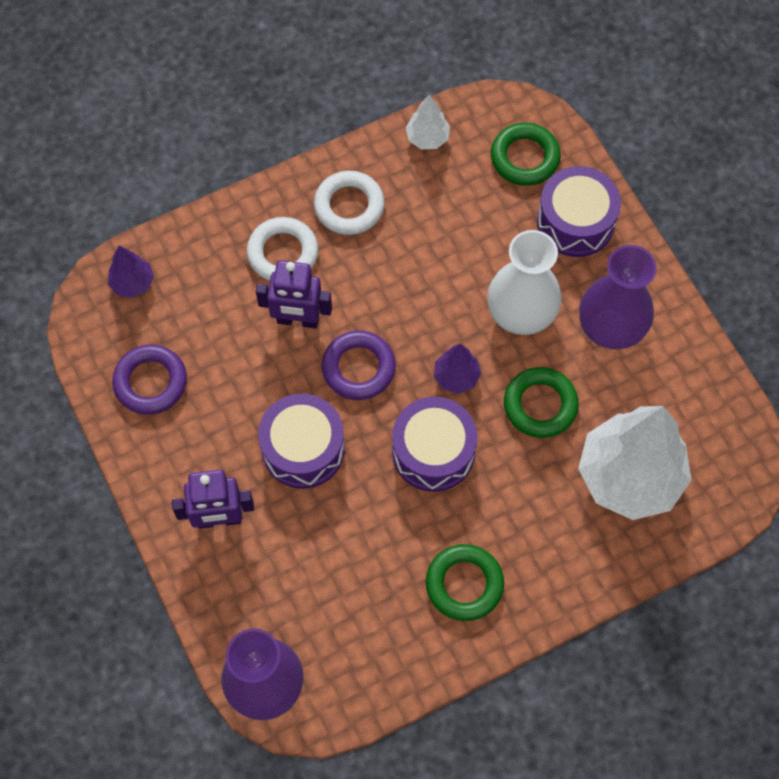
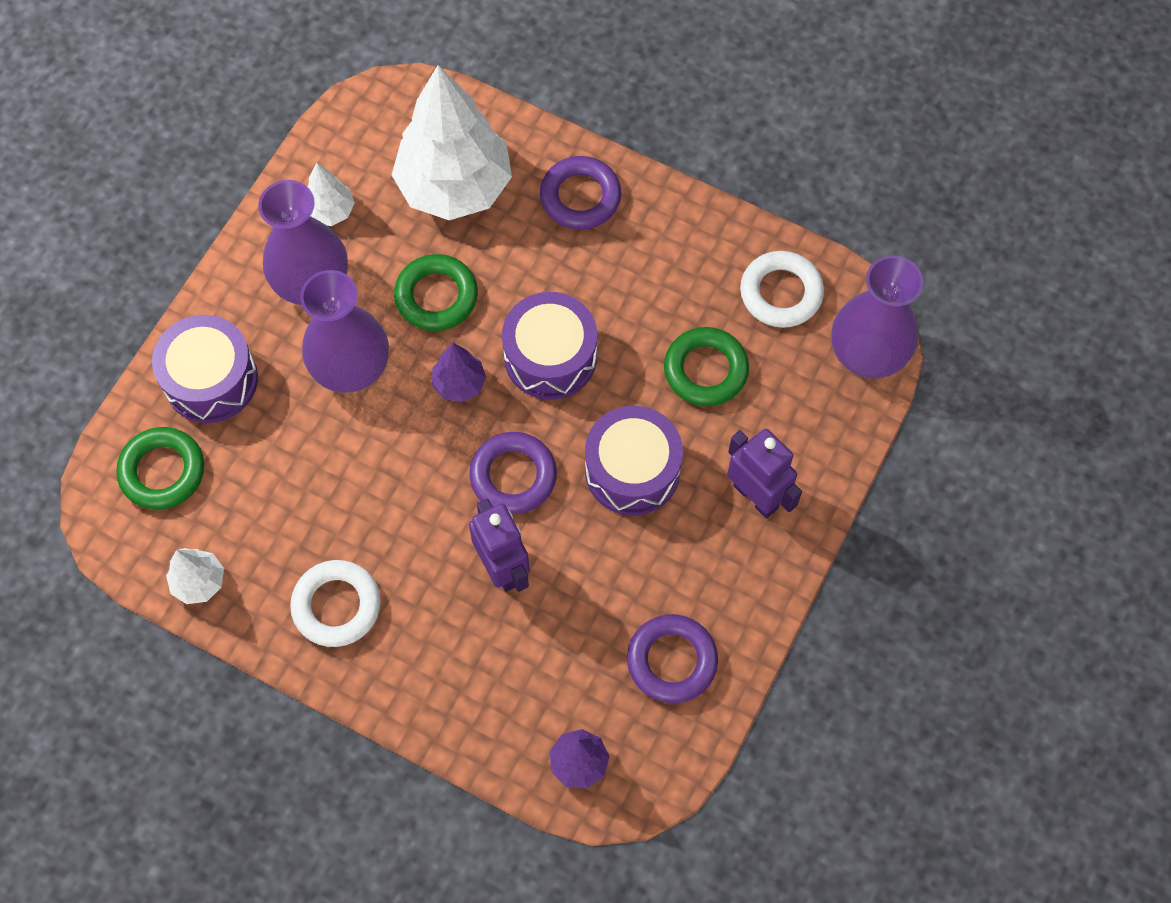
camera: 125 degrees left, 0 degrees up
white ring [247,217,318,281] -> white ring moved to [740,251,824,328]
green ring [426,544,504,621] -> green ring moved to [664,327,749,406]
white vase [487,230,562,335] -> purple vase [300,270,389,393]
none -> white tree [307,163,355,226]
none -> purple ring [540,156,621,230]

